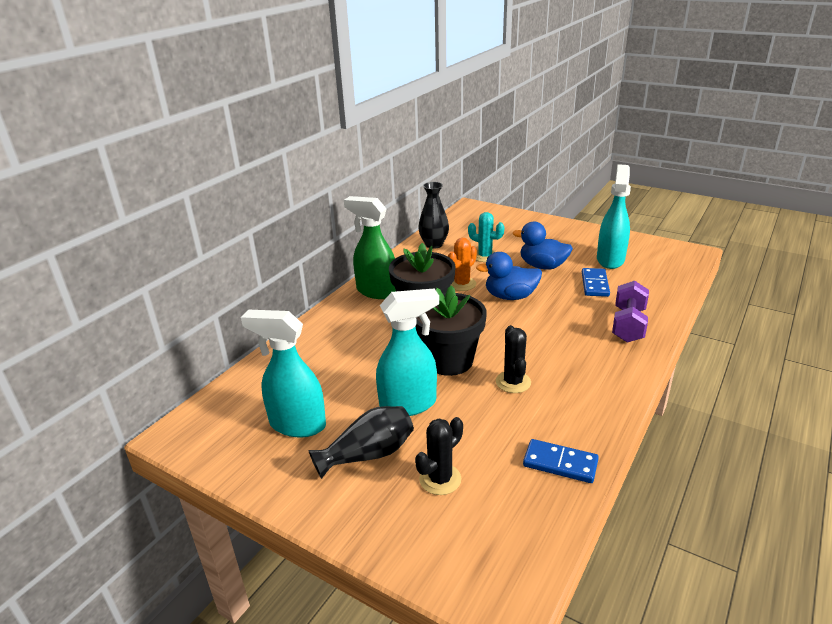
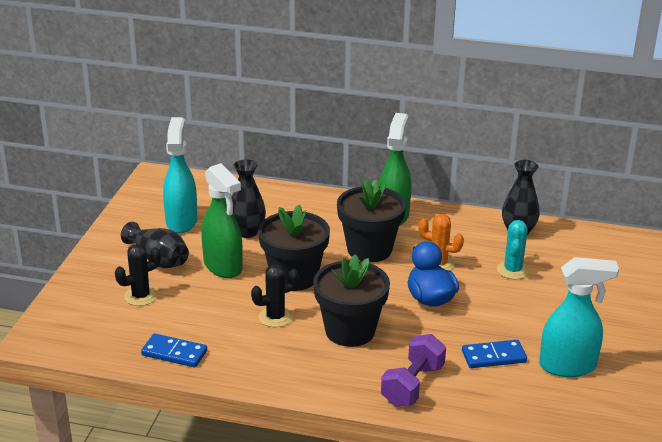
camera: 70 degrees right, 0 degrees up
turquoise spray bottle [376,288,439,416] -> green spray bottle [201,163,243,278]
black cactus [415,417,463,495] -> black cactus turned 60 degrees counterclockwise [115,244,161,306]
blue duck [513,222,573,270] -> none
blue domino [523,439,599,483] -> blue domino turned 75 degrees counterclockwise [141,333,207,367]
purple dumbbell [612,281,649,343] -> purple dumbbell turned 60 degrees counterclockwise [381,334,446,407]
none -> black vase [232,159,266,238]
none -> black flower pot [313,254,390,347]

